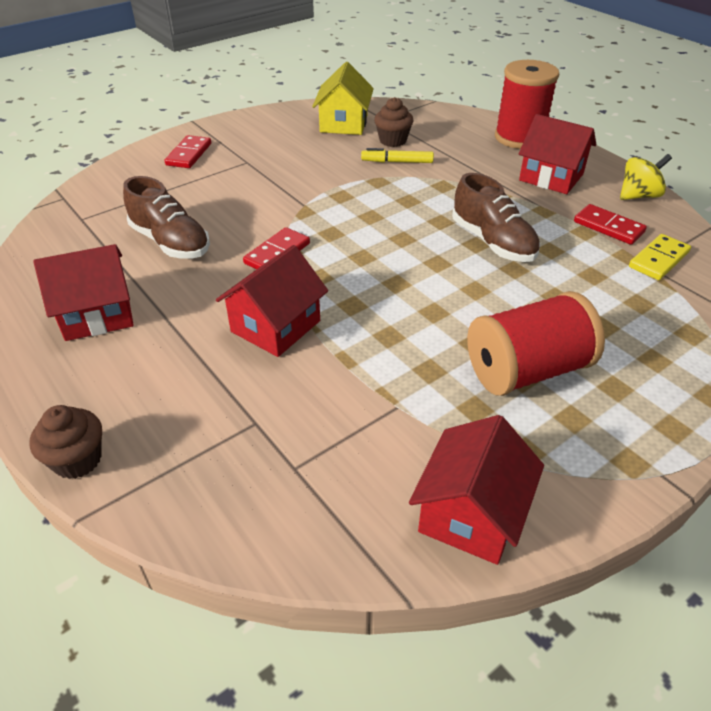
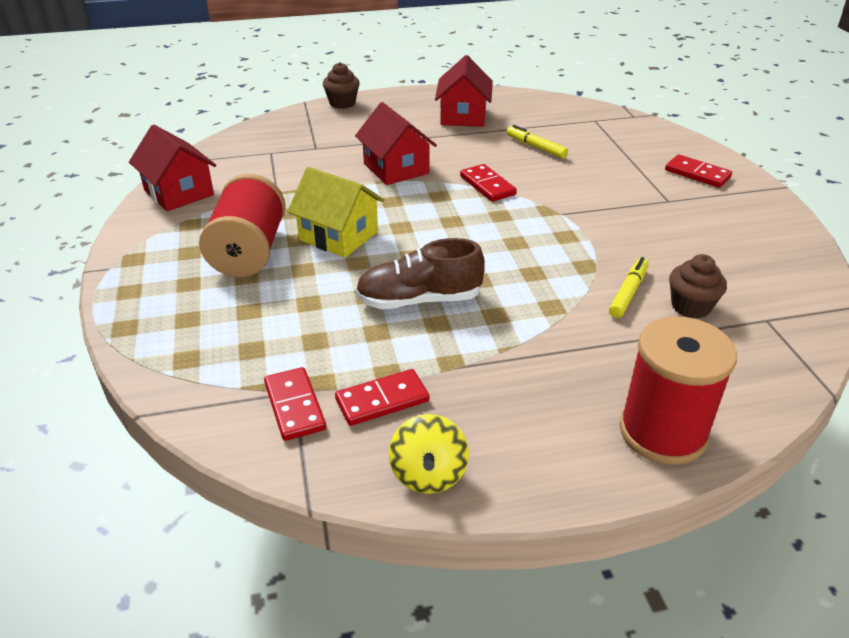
camera: 115 degrees right, 5 degrees down
brown shoe [123,176,210,259] -> yellow marker [507,125,568,159]
yellow house [312,62,374,135] -> yellow house moved to [288,167,384,258]
red house [519,114,596,194] -> none
yellow domino [629,234,691,280] -> red domino [264,367,326,441]

